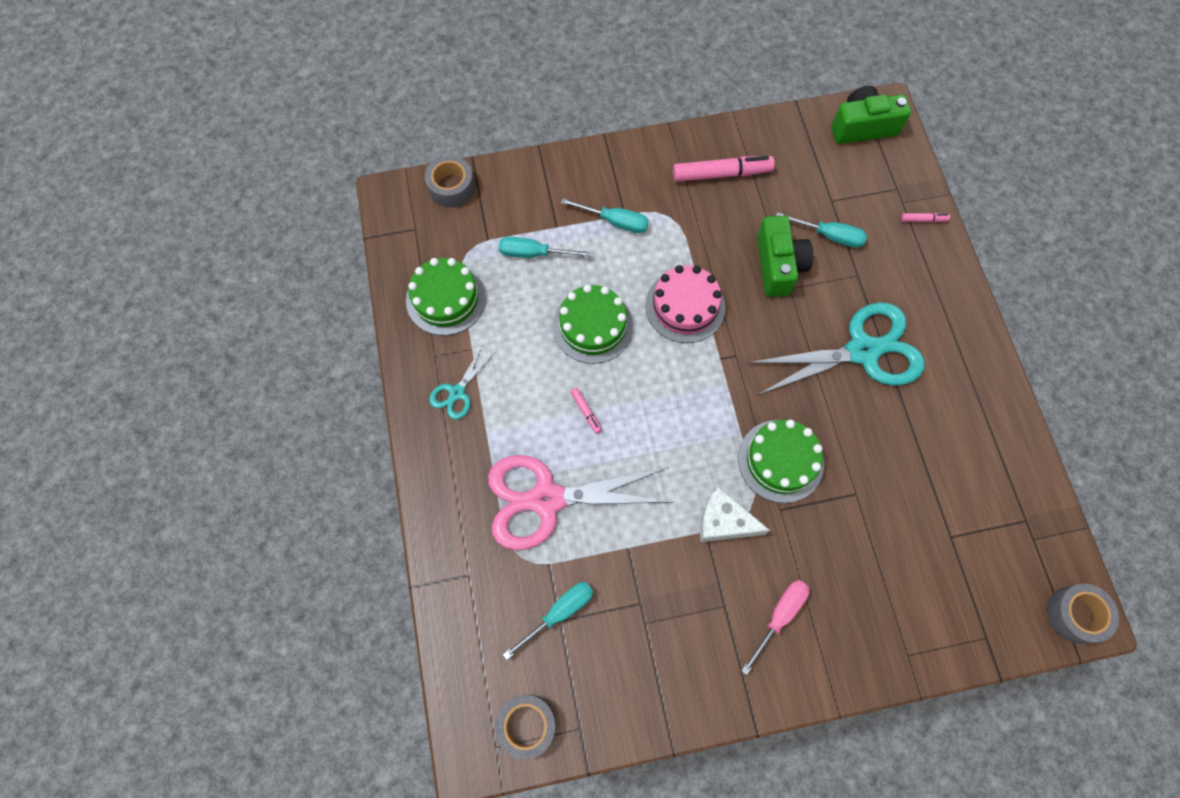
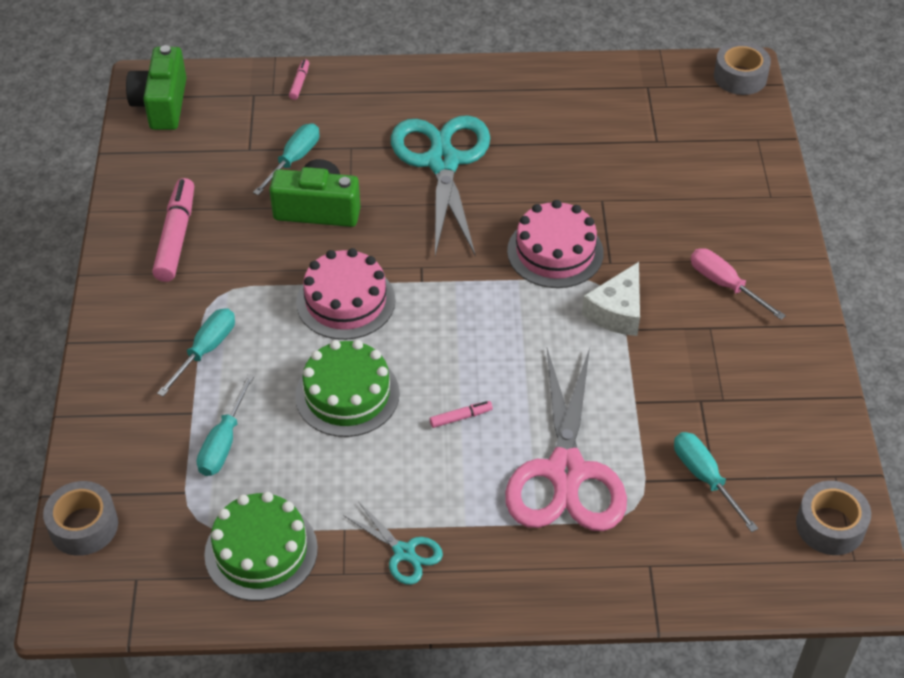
camera: 80 degrees left, 20 degrees down
green cake [738,420,824,503] -> pink cake [507,200,604,288]

